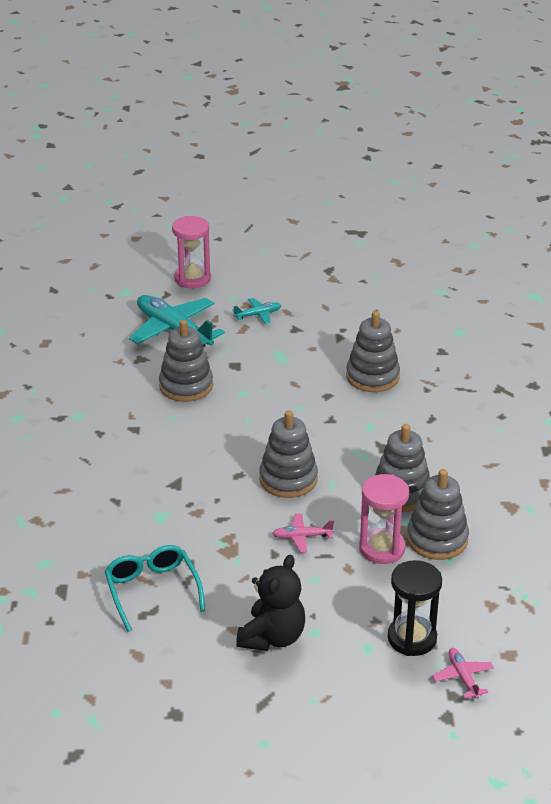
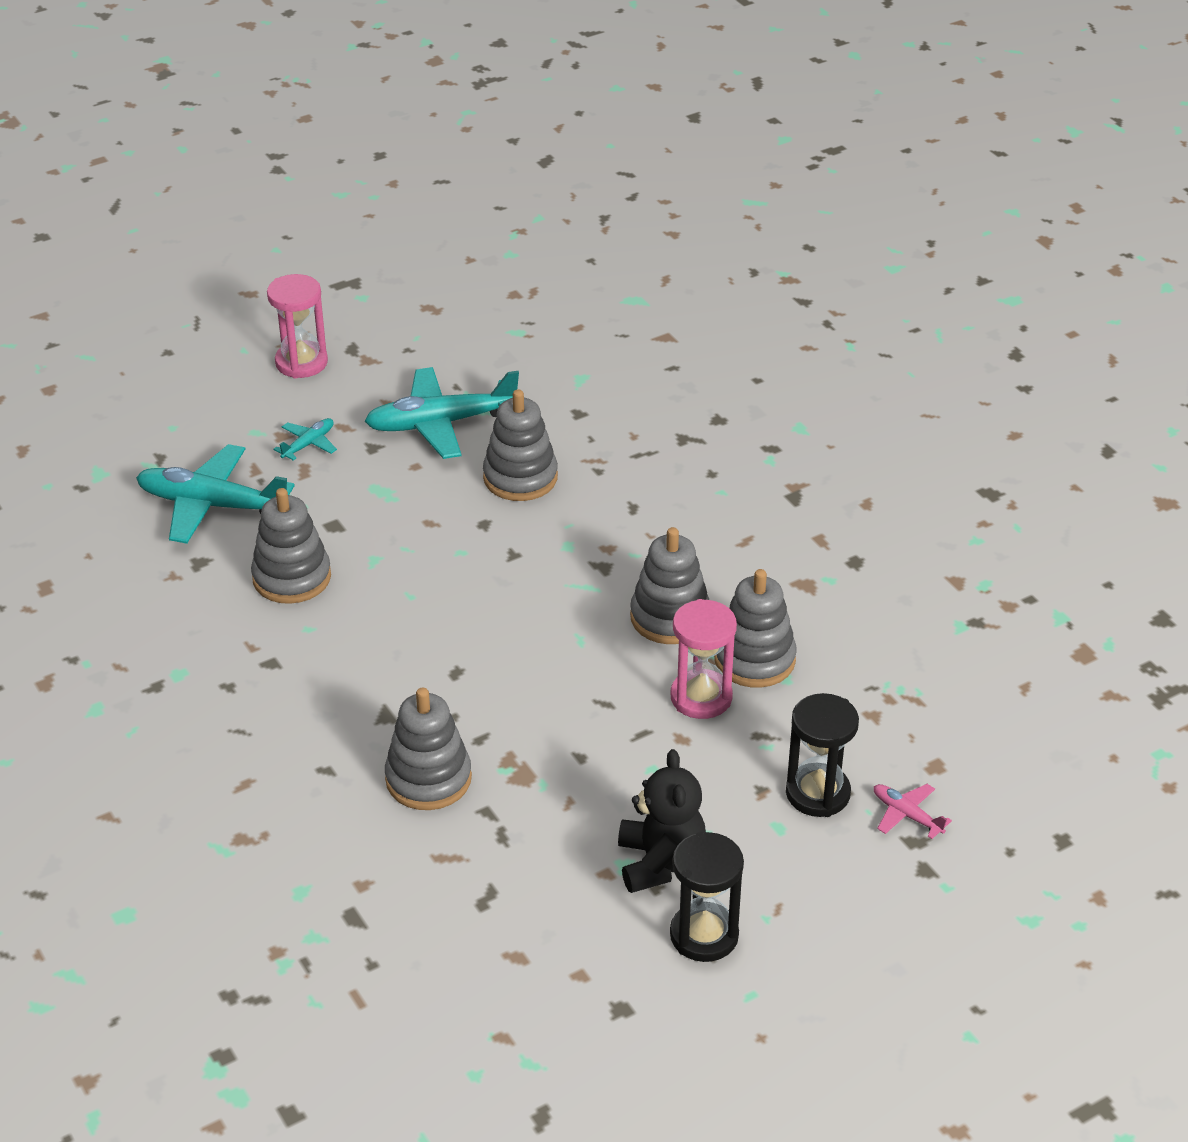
camera: 30 degrees left, 5 degrees up
turquoise glasses [104,545,205,632] -> none
pink hourglass [172,216,211,288] -> pink hourglass moved to [267,274,328,378]
grey stacking toy [259,410,318,498] -> grey stacking toy moved to [385,687,472,810]
pink plane [272,513,334,553] -> none
none -> turquoise plane [365,367,519,459]
none -> black hourglass [670,832,744,962]

